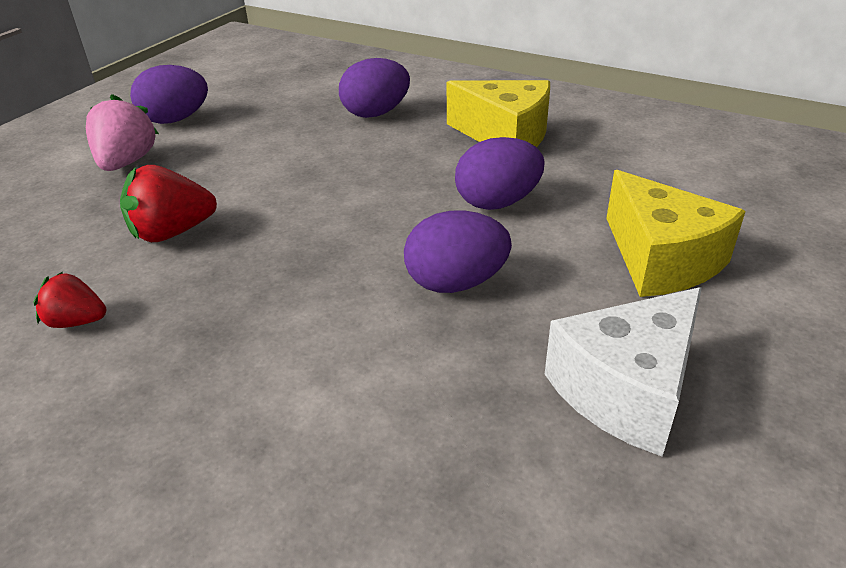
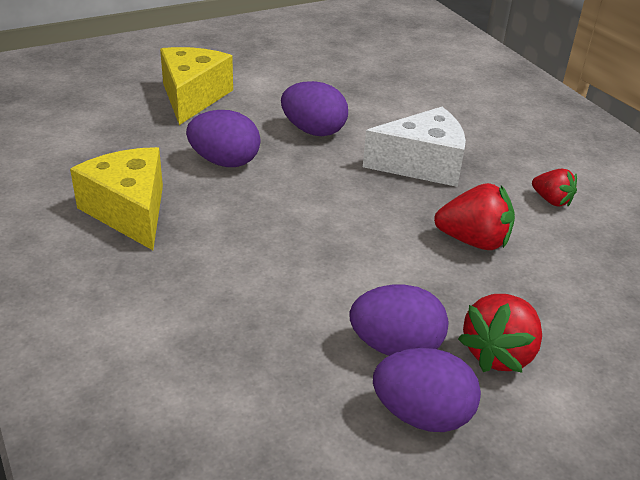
camera: 150 degrees left, 0 degrees up
pink strawberry [86,94,159,171] -> red strawberry [458,294,542,373]
purple egg [339,58,410,118] -> purple egg moved to [350,284,448,356]
white cheese [545,287,702,456] -> white cheese moved to [363,107,466,187]

